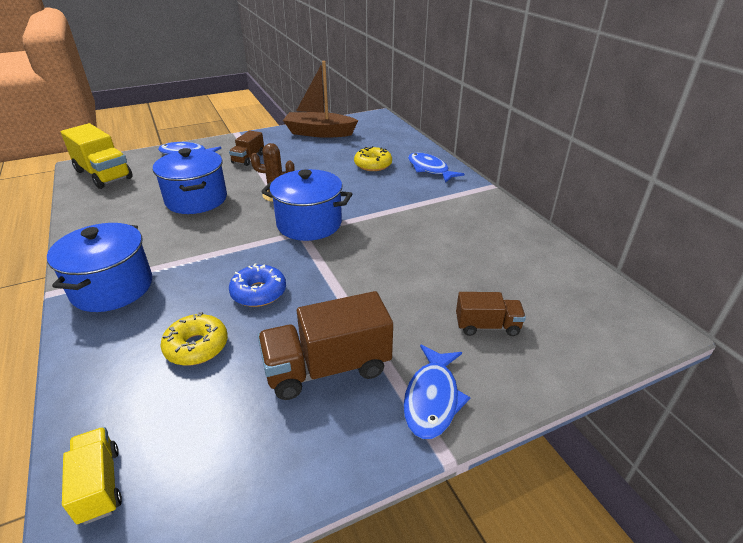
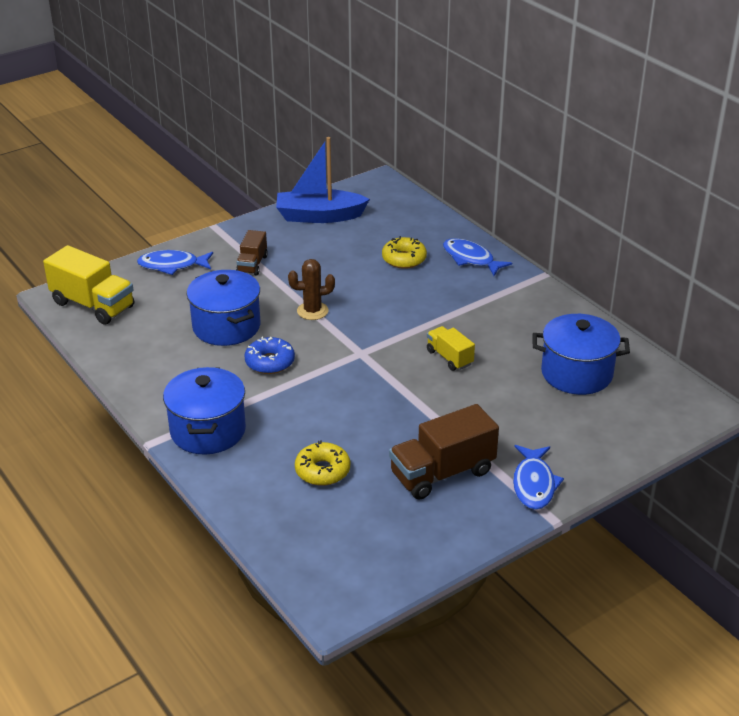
camera: 10 degrees left, 0 degrees up
yellow truck [62,427,122,525] -> yellow truck moved to [427,326,475,371]
blue donut [229,263,286,307] -> blue donut moved to [244,337,295,374]
blue pot [261,169,352,241] -> blue pot moved to [533,314,630,395]
brown boat [283,61,358,138] -> blue boat [276,137,370,223]
brown truck [456,292,526,336] -> none

